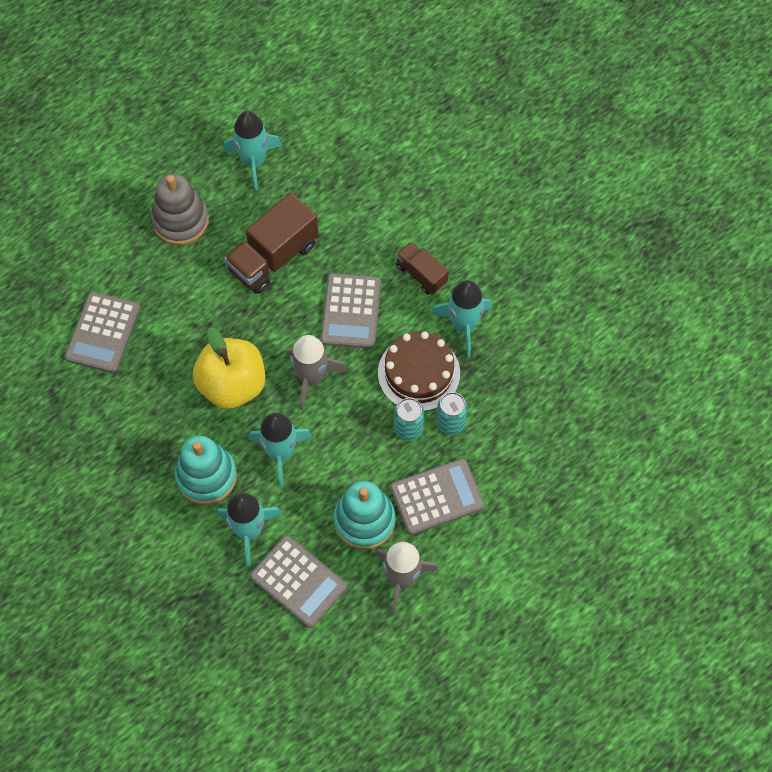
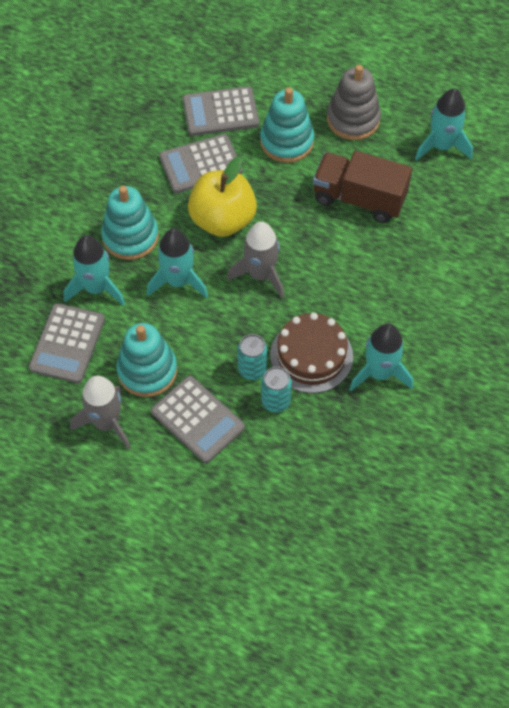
camera: 65 degrees right, 5 degrees down
grey calculator [321,273,381,349] -> grey calculator moved to [159,134,242,193]
brown truck [396,242,449,295] -> none
none -> turquoise stacking toy [260,87,314,163]

